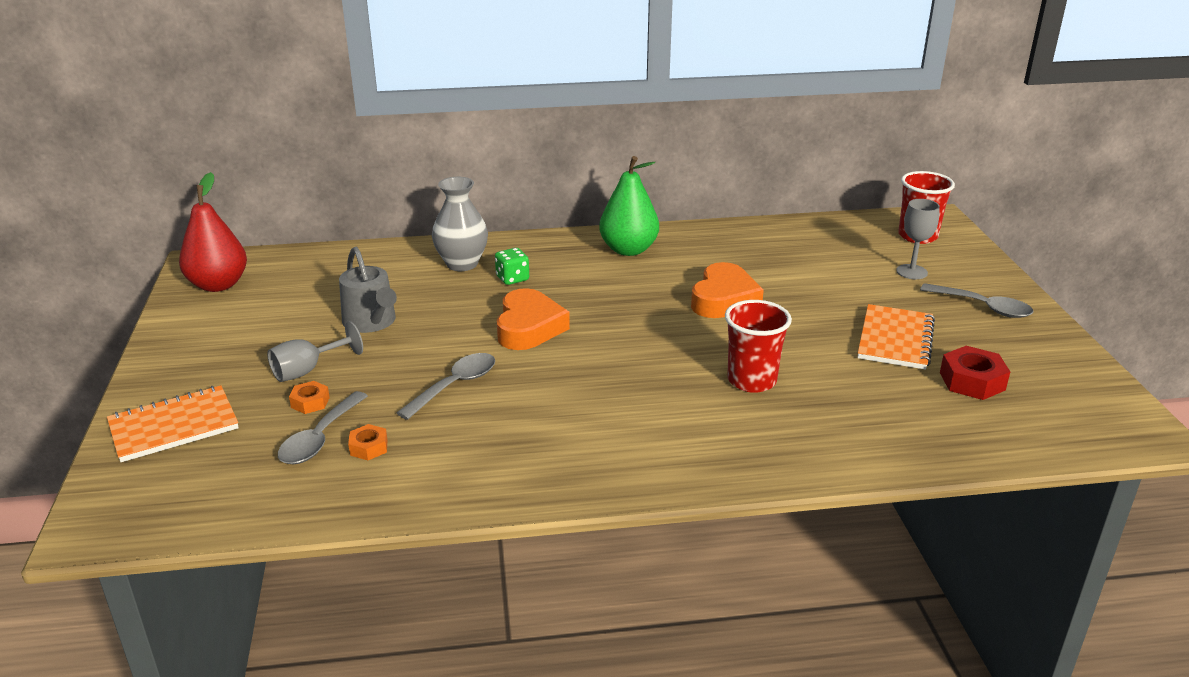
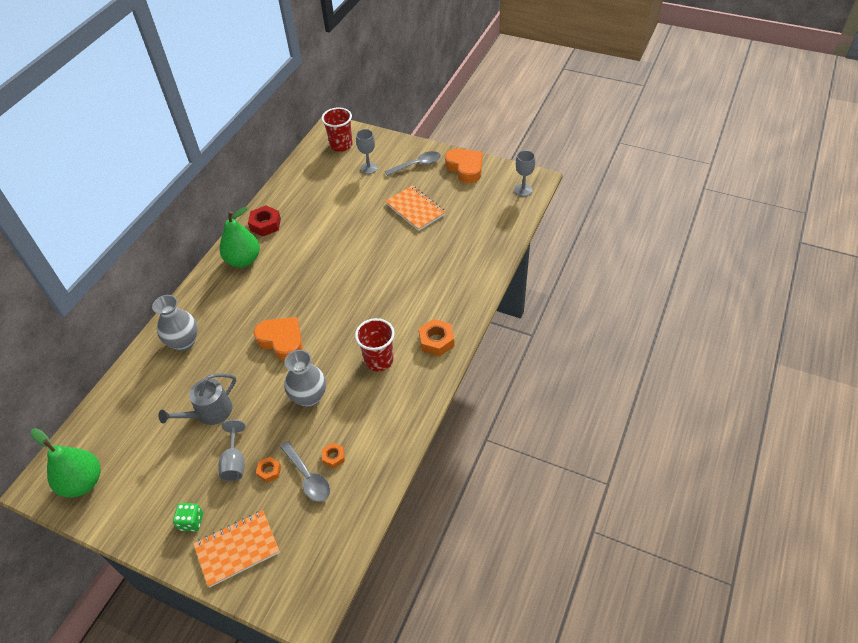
camera: 55 degrees left, 20 degrees up
orange notebook [107,385,239,462] -> orange notebook turned 60 degrees clockwise [193,510,280,588]
red pear [179,172,247,292] -> green pear [31,428,100,497]
grey watering can [339,247,397,333] -> grey watering can turned 135 degrees clockwise [158,373,236,425]
grey spoon [397,353,495,420] -> grey vase [284,350,326,407]
green dice [495,248,529,285] -> green dice moved to [173,503,203,531]
orange heart [691,262,764,318] -> orange heart moved to [445,149,482,183]
red cup [725,300,792,393] -> red cup moved to [355,318,395,371]
red nut [940,346,1010,400] -> red nut moved to [248,205,281,236]
none -> orange nut [419,319,454,356]
none -> grey goblet [514,150,535,197]

